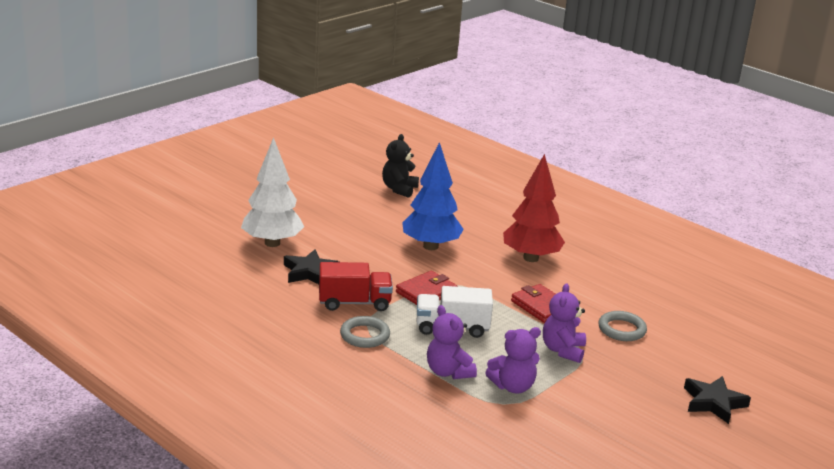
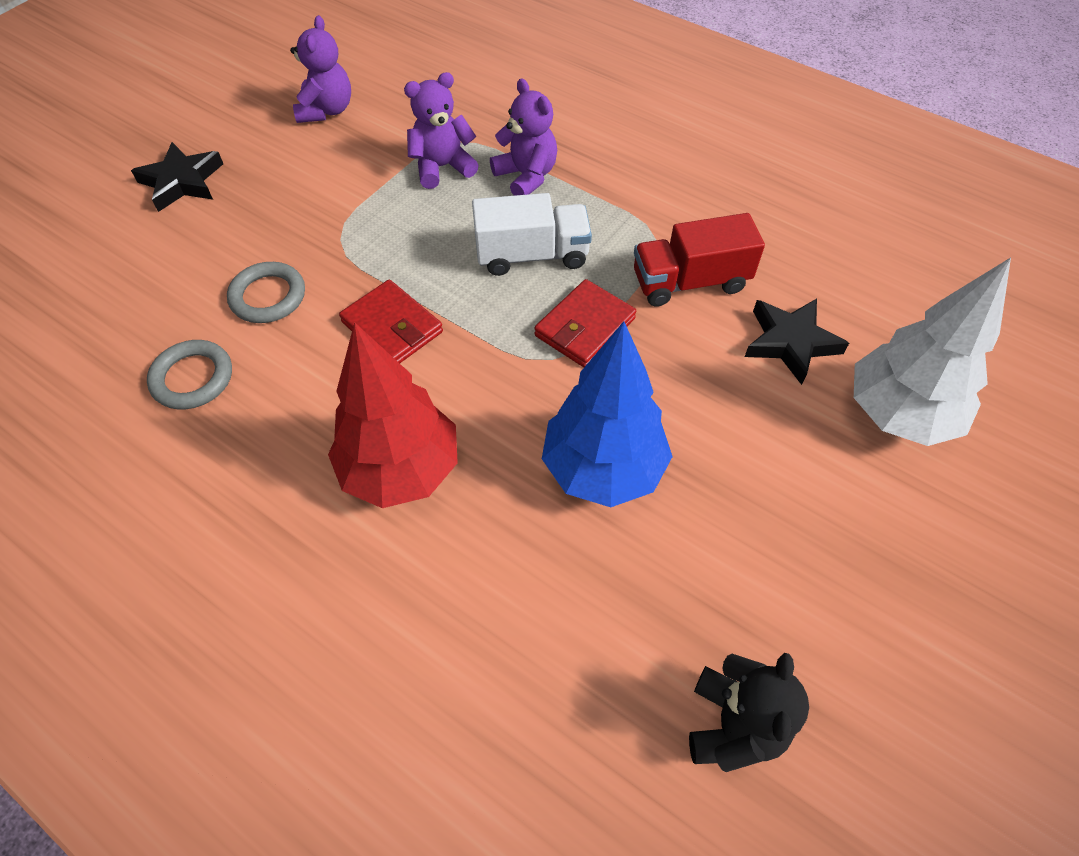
camera: 175 degrees right, 30 degrees up
grey ring [340,316,390,348] -> grey ring moved to [147,340,232,410]
purple teddy bear [543,283,586,363] -> purple teddy bear moved to [290,15,351,123]

